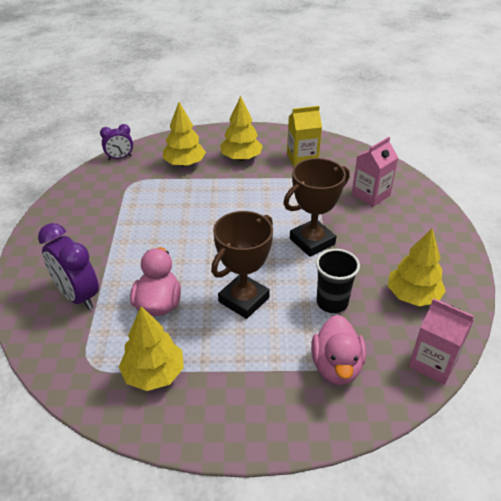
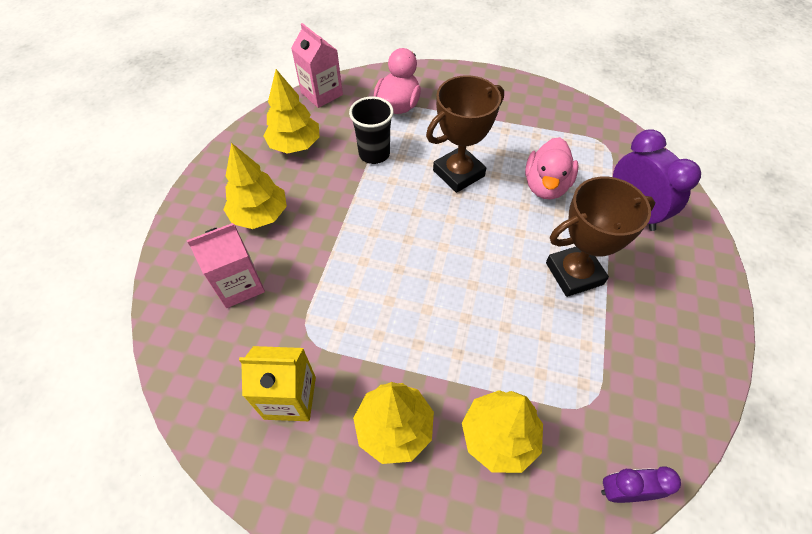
camera: 165 degrees left, 15 degrees up
yellow tree [119,306,184,391] -> yellow tree moved to [223,143,287,229]
brown trophy [283,158,350,257] -> brown trophy moved to [546,177,655,297]

